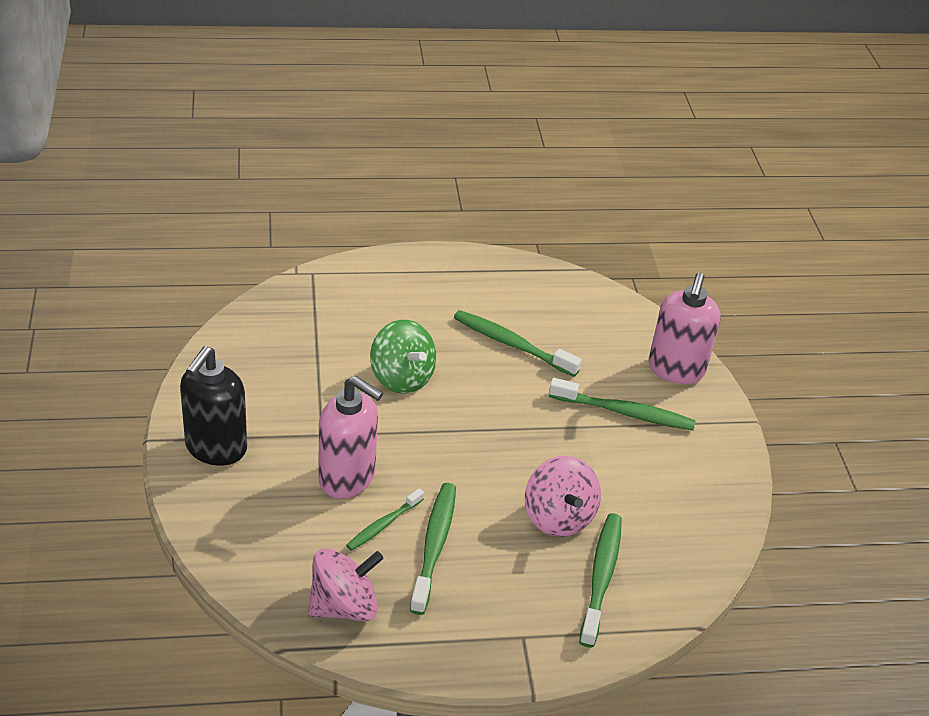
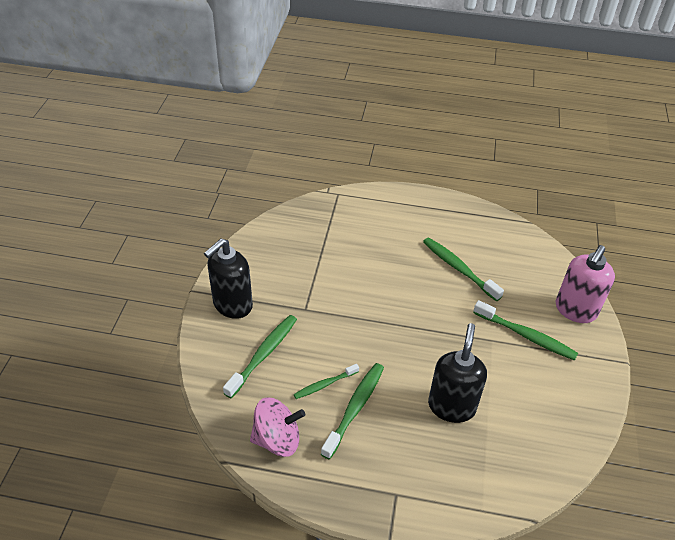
camera: 20 degrees right, 5 degrees up
pink soap dispenser [318,376,383,498] -> none
green spinning top [370,320,437,394] -> none
pink spinning top [525,456,601,537] -> black soap dispenser [428,323,487,423]
green toothbrush [579,513,622,648] -> green toothbrush moved to [223,315,297,398]

